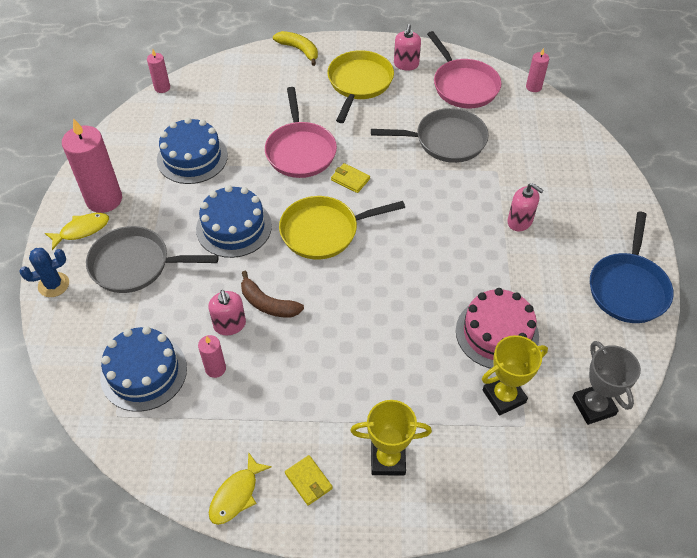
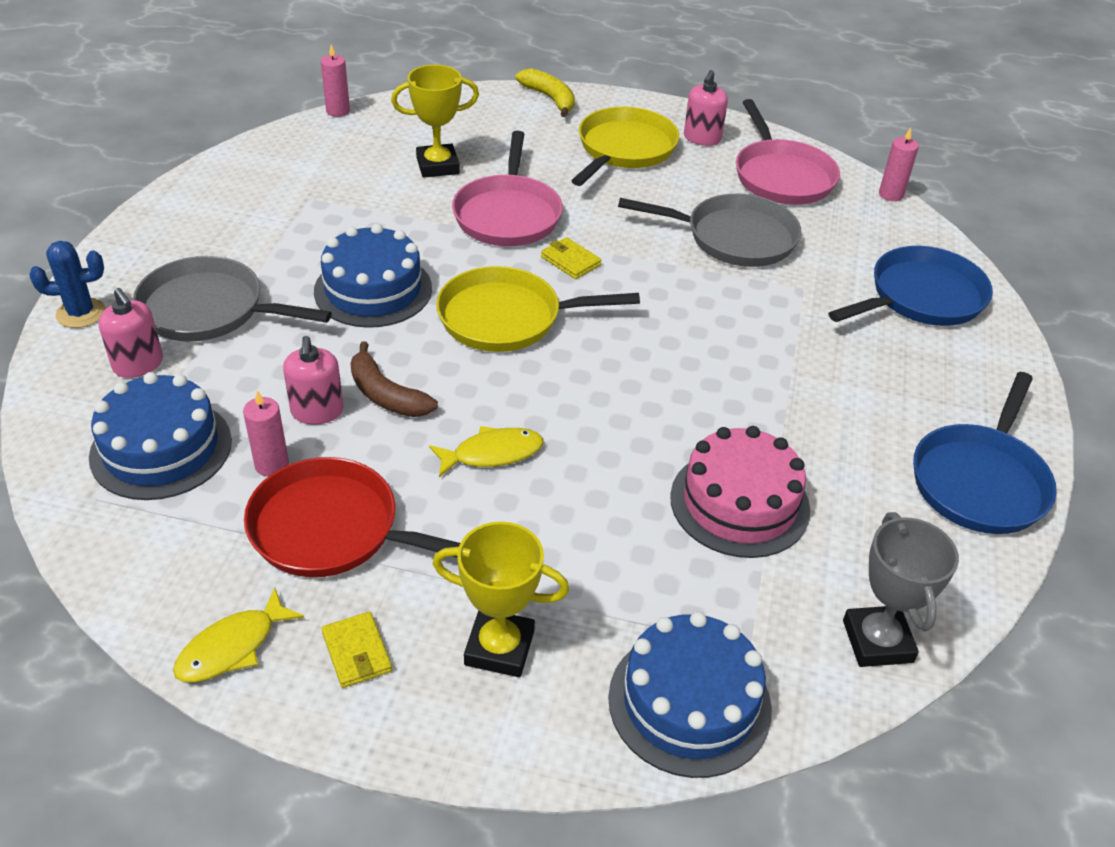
camera: 10 degrees right, 10 degrees down
yellow fish [45,213,109,250] -> yellow fish moved to [429,426,543,477]
pink candle [62,118,122,213] -> none
blue cake [157,117,228,184] -> blue cake moved to [608,612,772,778]
yellow trophy [482,335,548,416] -> yellow trophy moved to [391,65,479,178]
pink soap dispenser [507,183,544,231] -> pink soap dispenser moved to [98,288,163,378]
none -> red pan [244,457,460,577]
none -> blue pan [828,246,993,326]

